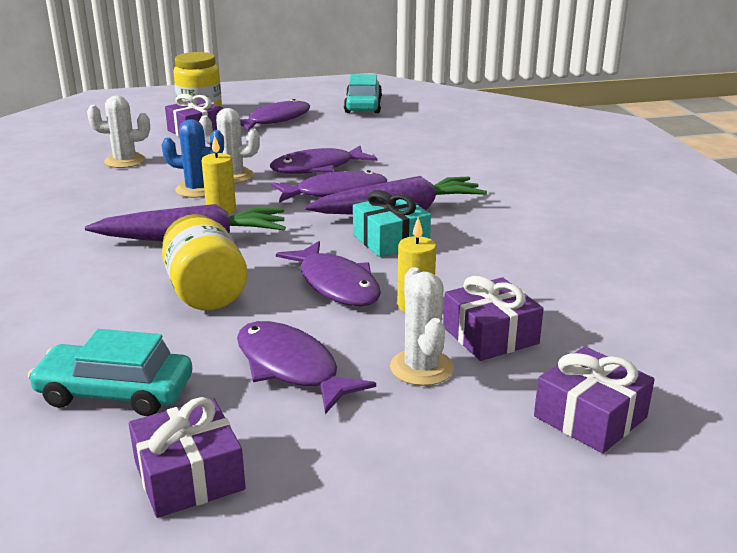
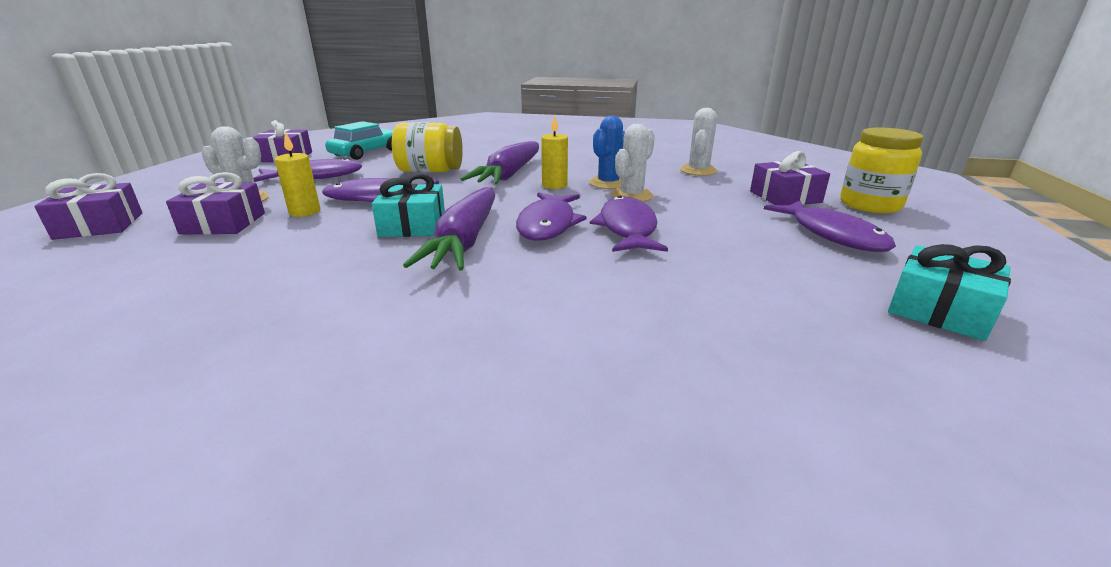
camera: 115 degrees right, 0 degrees up
turquoise car [344,74,382,113] -> turquoise gift [888,244,1011,341]

